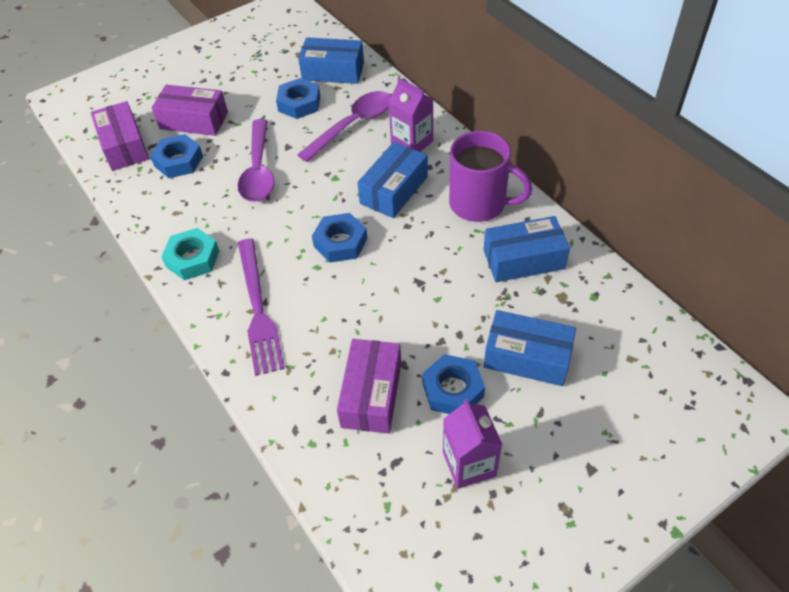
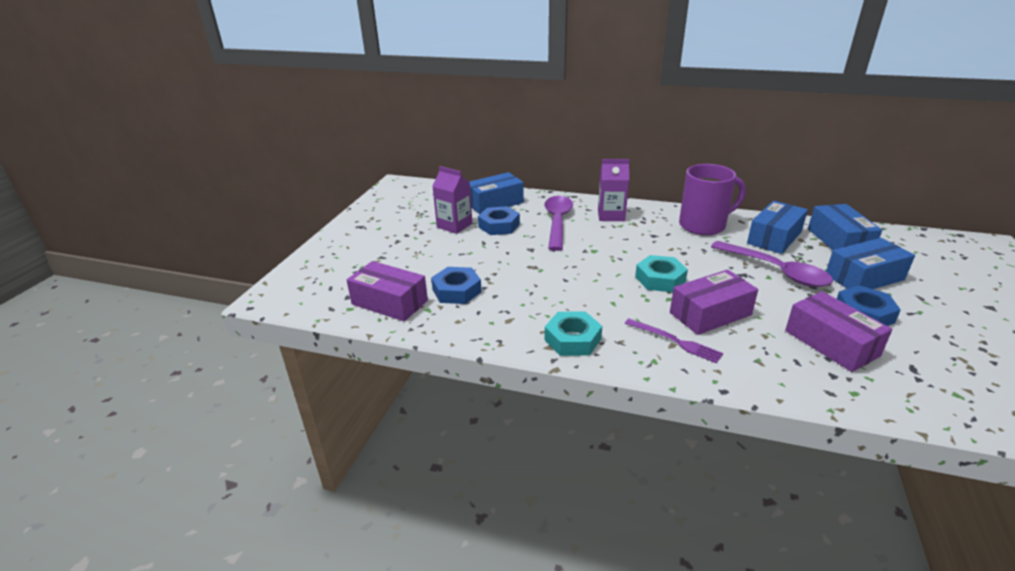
camera: 40 degrees left, 20 degrees down
purple box [152,85,228,136] -> purple box moved to [670,269,758,335]
purple spoon [238,119,274,202] -> purple spoon moved to [711,241,833,287]
purple fork [238,239,284,376] -> purple fork [625,319,723,363], size x0.60
blue nut [312,213,367,263] -> turquoise nut [635,255,688,292]
blue box [357,142,428,218] -> blue box moved to [808,204,882,250]
purple carton [443,399,503,489] -> purple carton moved to [432,166,472,234]

